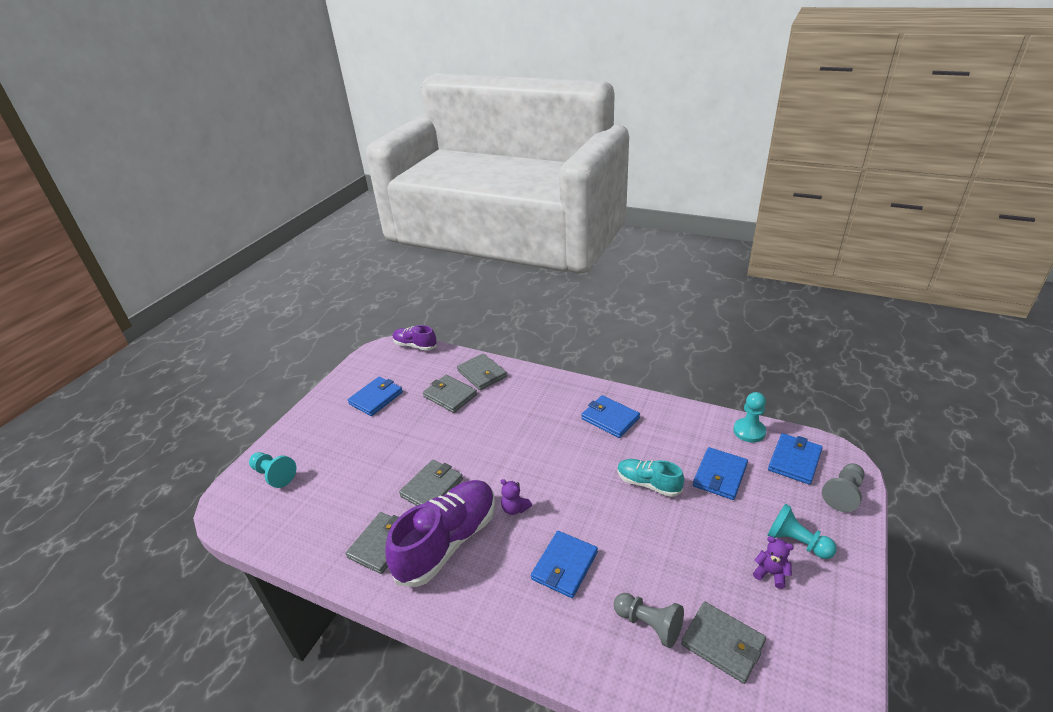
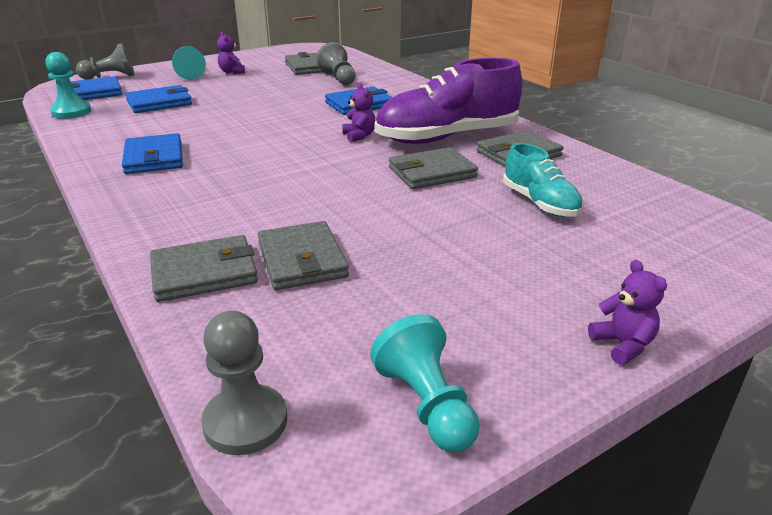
camera: 150 degrees left, 5 degrees down
turquoise pawn [249,452,296,488] -> turquoise pawn moved to [370,314,480,452]
blue wallet [348,377,403,416] -> none
purple shoe [392,325,437,351] -> grey pawn [201,311,287,455]
grey wallet [457,353,507,390] -> grey wallet turned 75 degrees clockwise [150,235,258,302]
turquoise shoe [617,459,684,497] -> turquoise shoe moved to [503,143,583,217]
none -> purple teddy bear [588,260,667,365]

